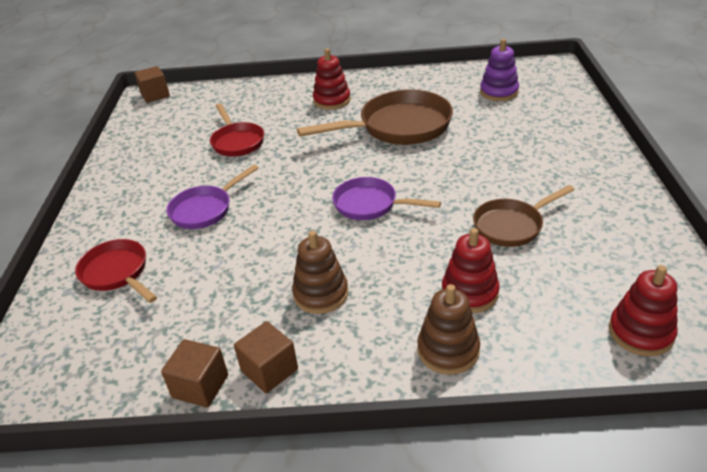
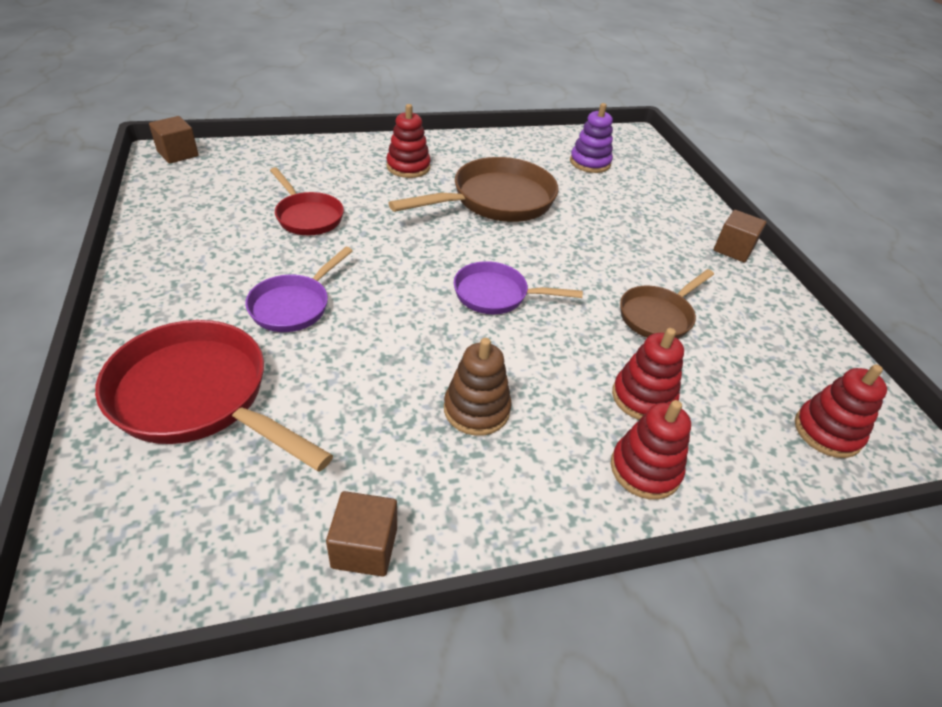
camera: 20 degrees left, 5 degrees up
red pan [75,239,157,303] -> red pan [95,320,333,472], size x1.68
brown cube [234,321,298,393] -> brown cube moved to [714,210,766,263]
brown stacking toy [417,284,480,375] -> red stacking toy [611,400,691,500]

